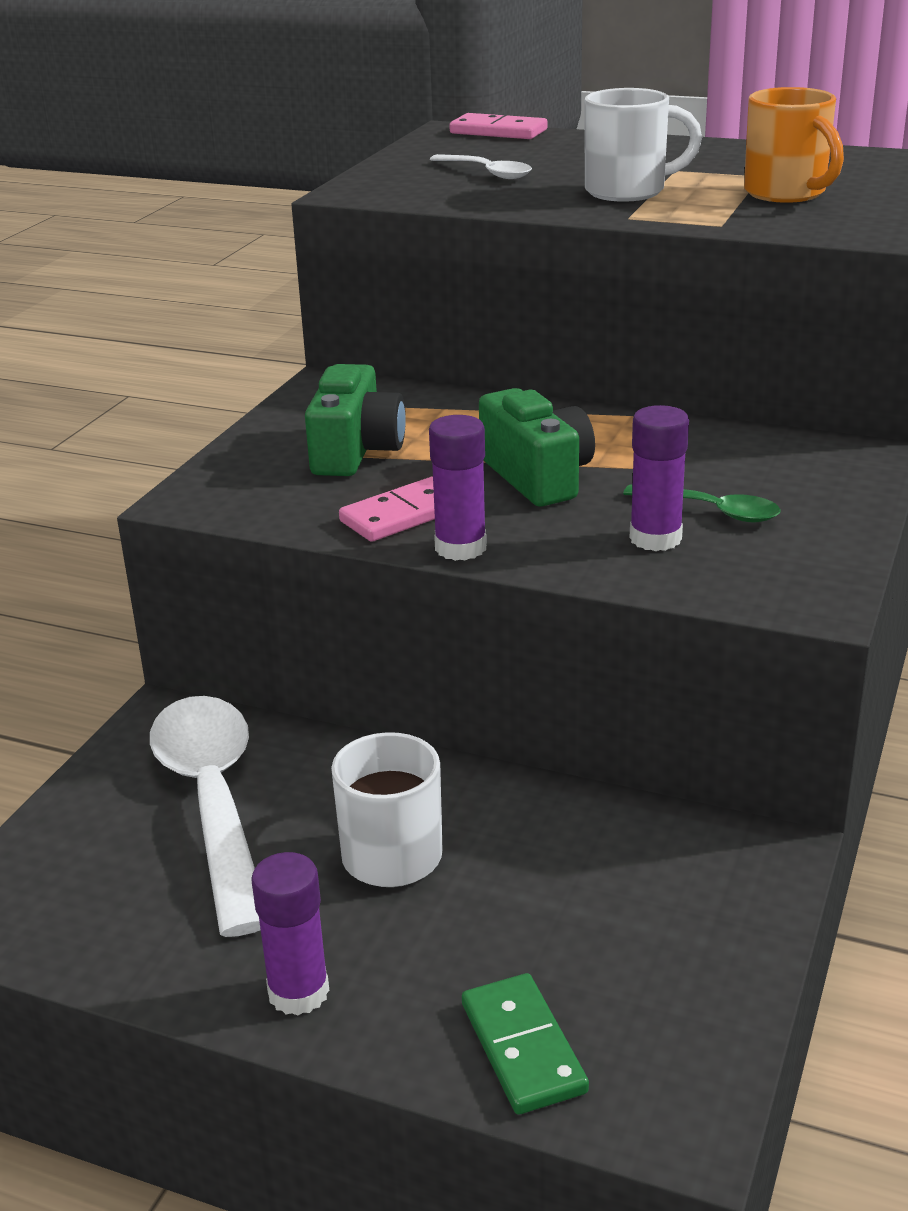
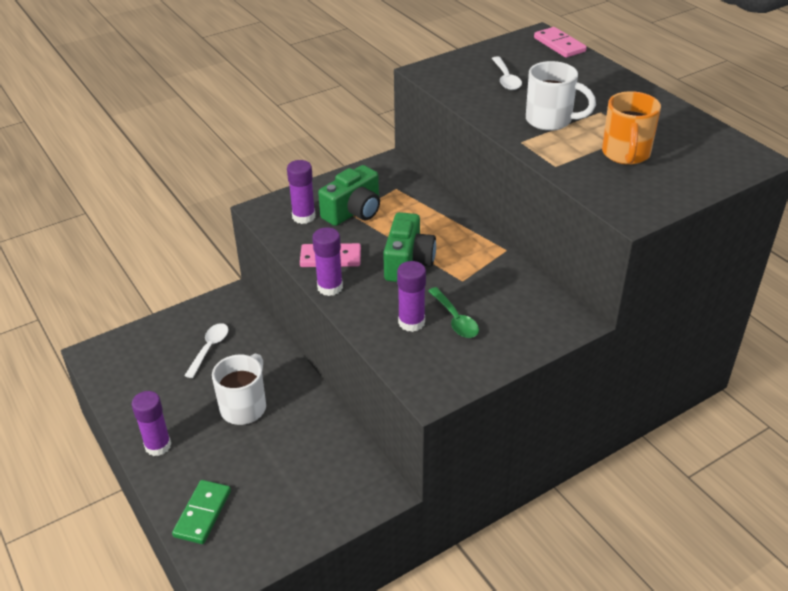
camera: 35 degrees right, 10 degrees up
white spoon [150,696,261,937] -> white spoon [184,323,229,378], size x0.47
none -> purple glue stick [287,160,315,224]

